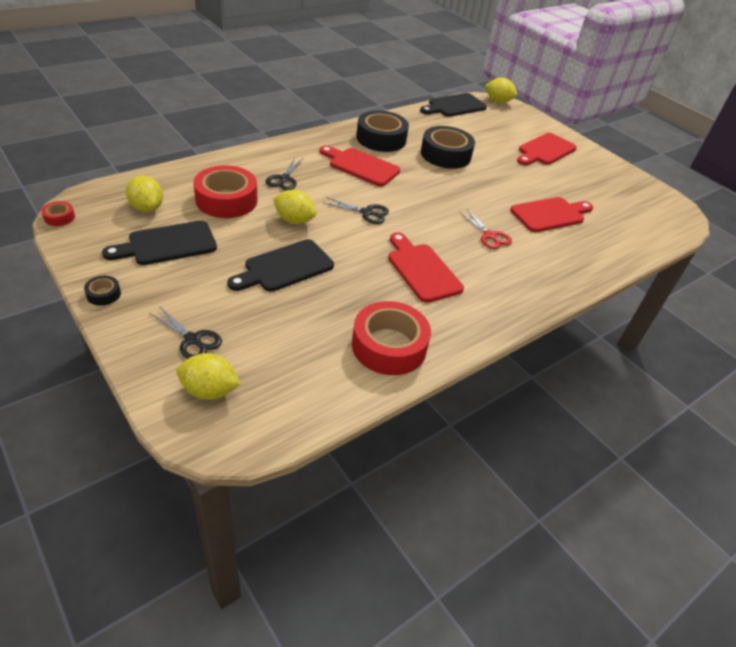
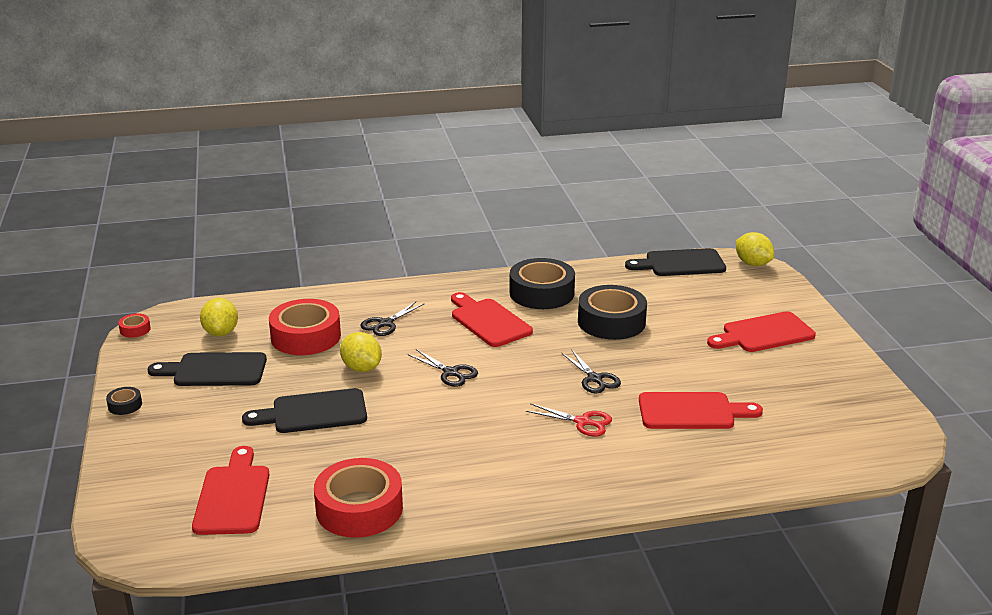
camera: 30 degrees right, 15 degrees down
black scissors [149,306,222,359] -> black scissors moved to [562,349,621,393]
yellow lemon [177,353,241,400] -> none
red cutting board [388,232,464,303] -> red cutting board moved to [192,446,270,535]
red scissors [459,209,512,249] -> red scissors turned 60 degrees counterclockwise [526,403,612,436]

